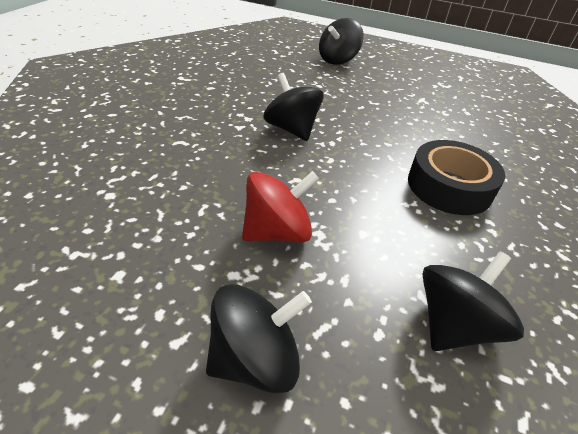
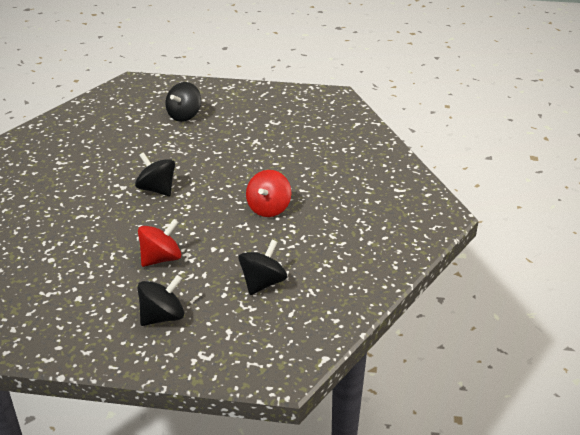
camera: 10 degrees left, 5 degrees down
black tape [408,140,505,215] -> red spinning top [246,170,291,217]

